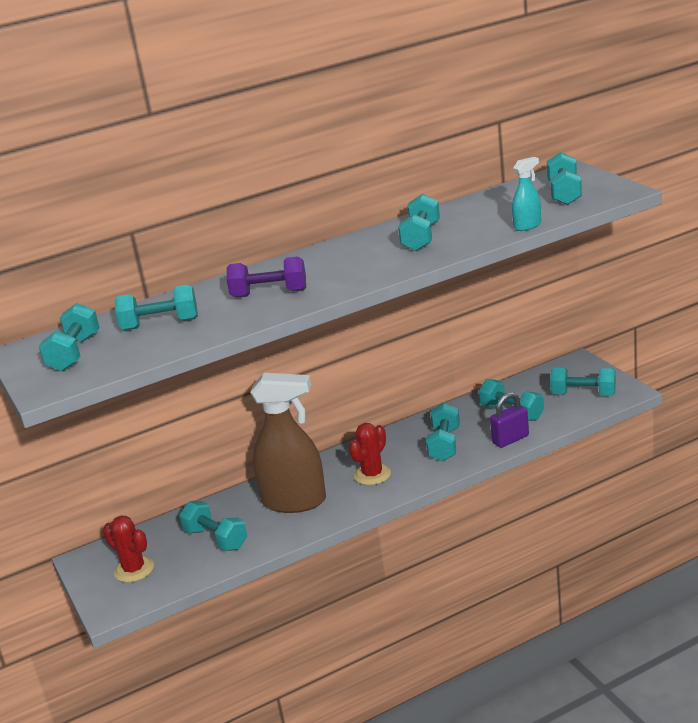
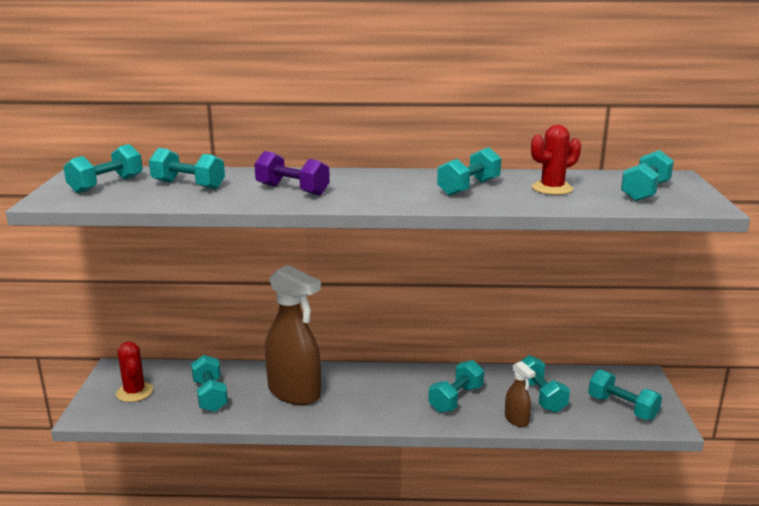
camera: 25 degrees right, 5 degrees down
red cactus [349,423,391,485] -> red cactus moved to [531,125,581,195]
purple padlock [490,392,529,448] -> brown spray bottle [505,361,535,427]
turquoise spray bottle [512,157,541,231] -> none

